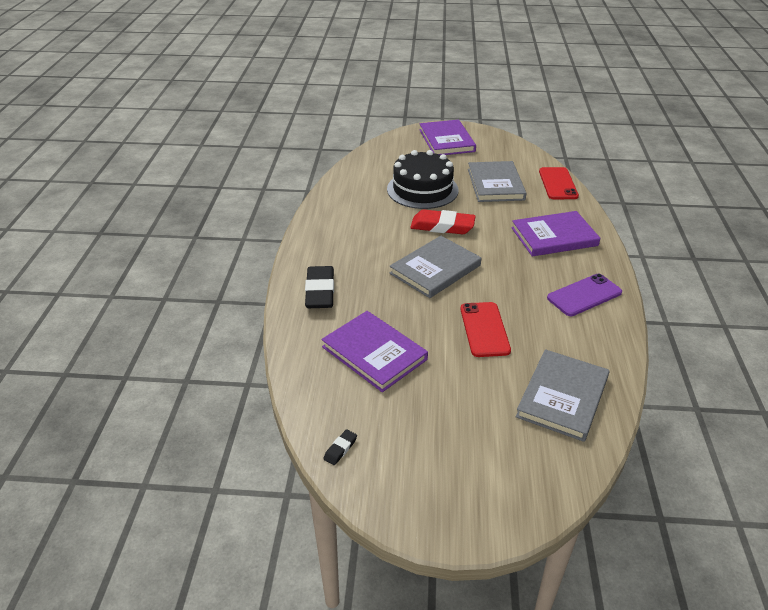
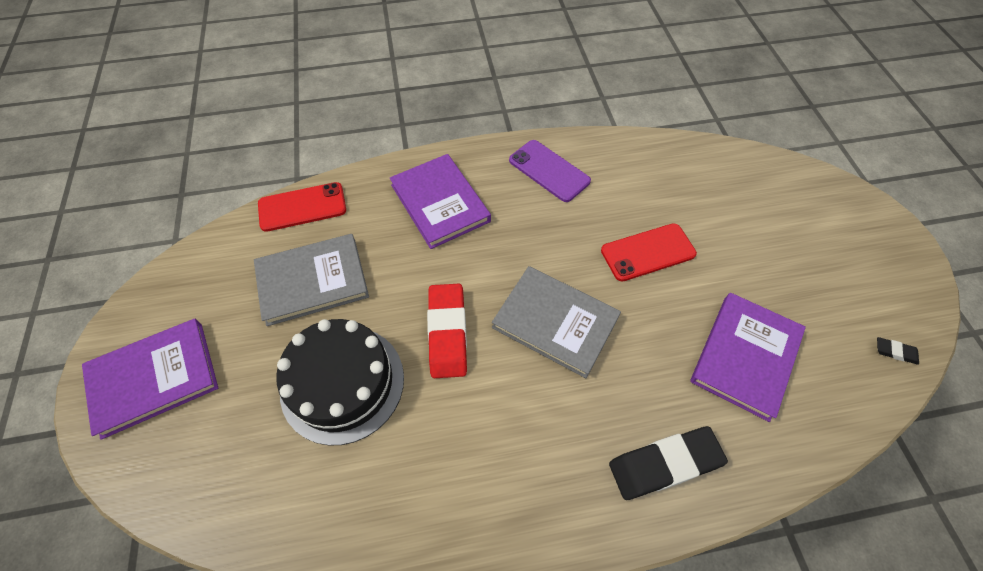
camera: 105 degrees left, 20 degrees up
grey book [516,349,609,442] -> none

